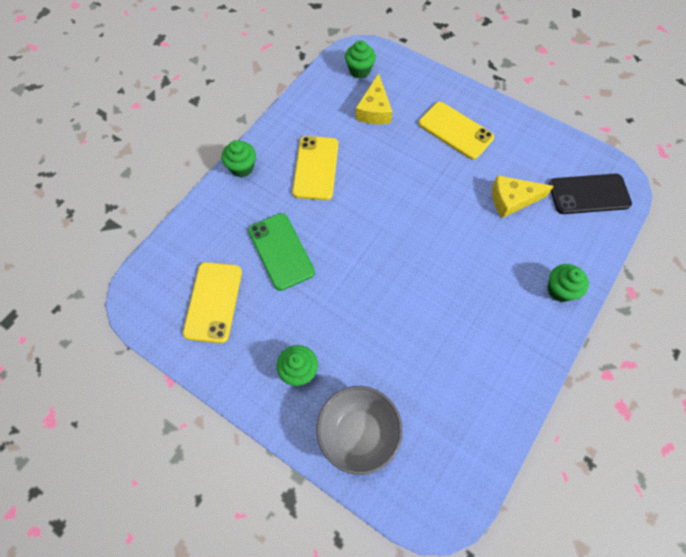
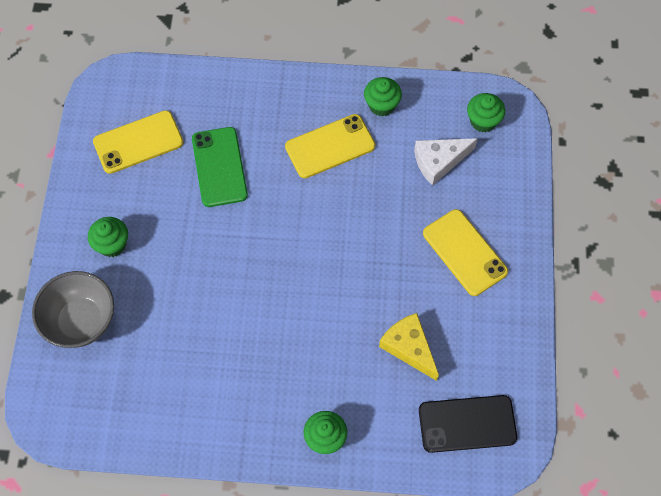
camera: 60 degrees right, 0 degrees up
green cupcake [222,140,256,177] -> green cupcake moved to [364,77,402,117]
green phone [248,213,315,291] -> green phone turned 45 degrees counterclockwise [192,127,248,207]
yellow cheese [355,74,392,124] -> white cheese [414,138,478,186]
yellow phone [419,102,494,160] -> yellow phone turned 45 degrees counterclockwise [423,209,508,296]
black phone [549,174,632,214] -> black phone turned 60 degrees counterclockwise [419,395,517,453]

